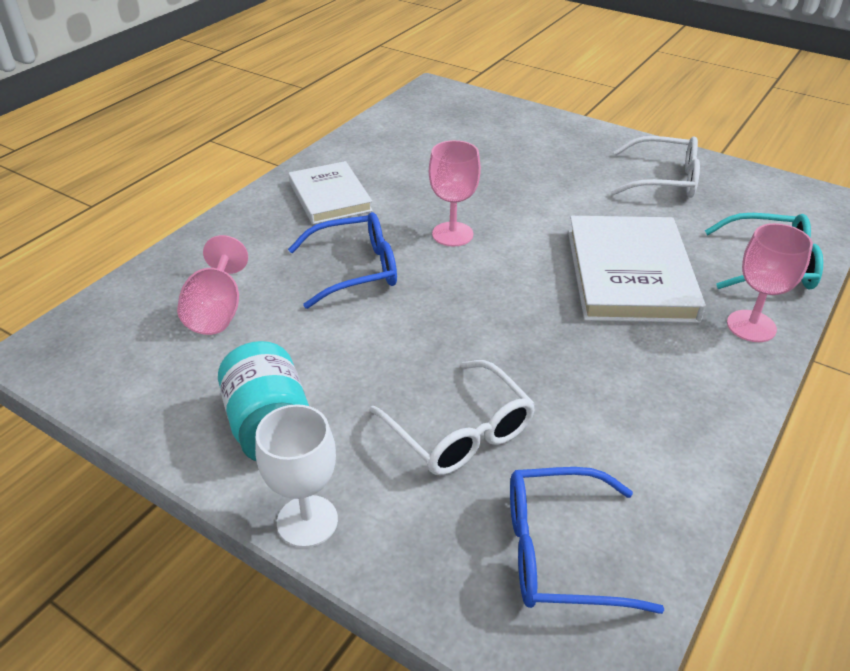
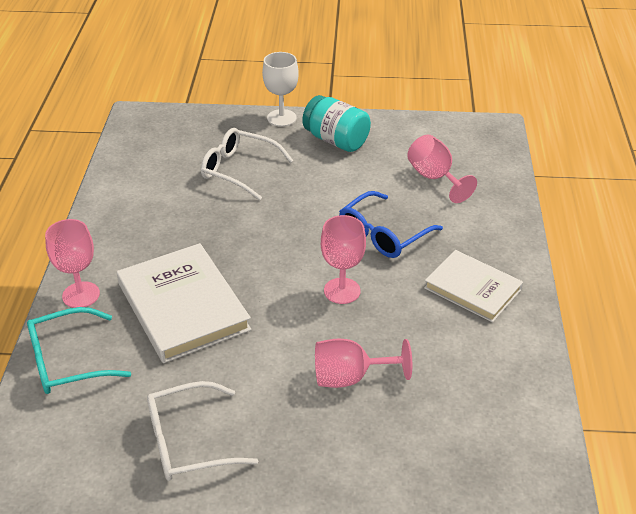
camera: 150 degrees right, 0 degrees up
blue glasses [510,467,664,614] -> none
none -> pink goblet [315,339,412,388]

